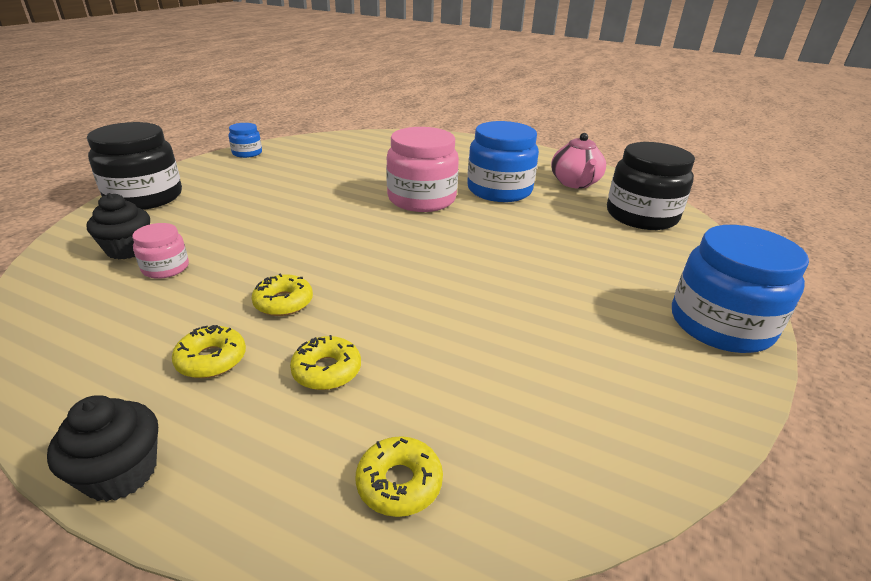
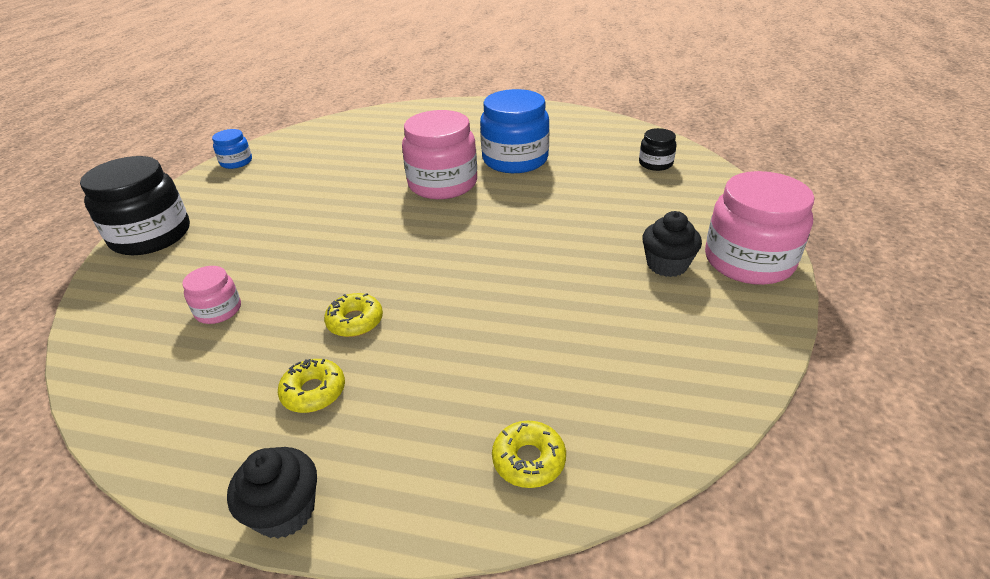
camera: 10 degrees left, 5 degrees up
black cupcake [87,193,150,259] -> black cupcake moved to [642,211,702,277]
yellow donut [290,335,361,390] -> none
pink teapot [551,133,606,189] -> none
black jar [607,142,695,230] -> black jar [639,128,677,171], size x0.50
blue jar [672,225,809,353] -> pink jar [705,171,815,285]

